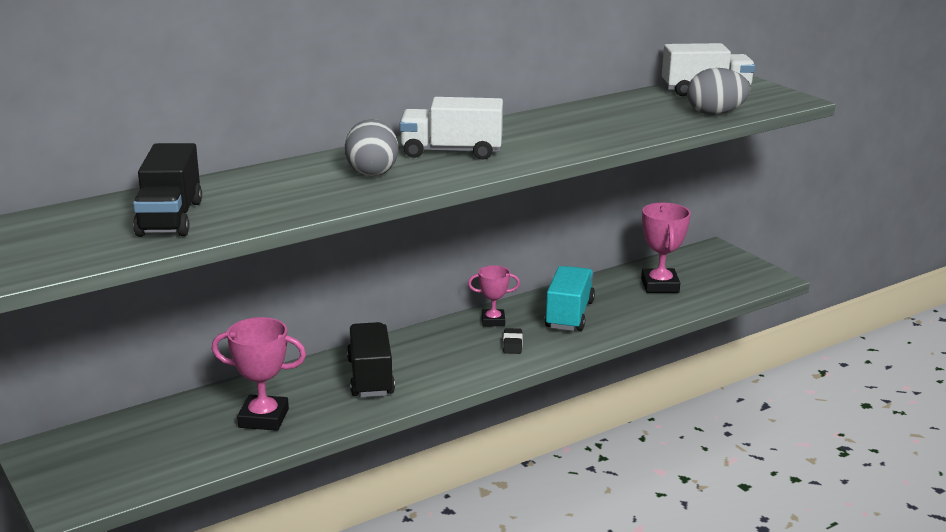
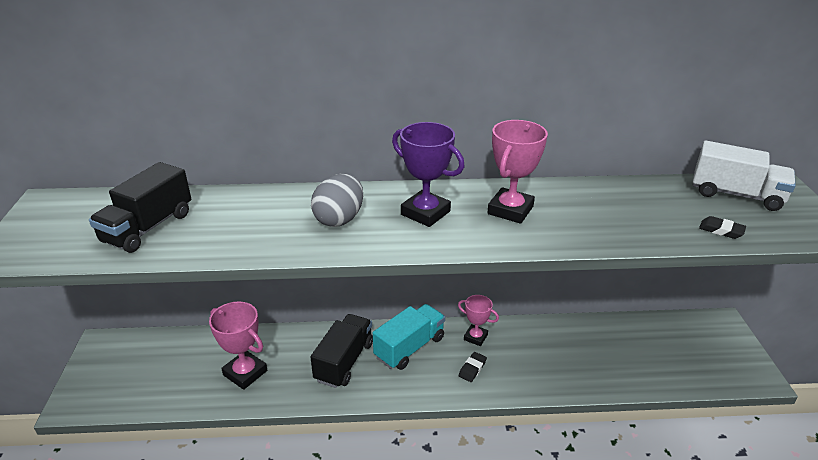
camera: 30 degrees right, 10 degrees up
white truck [400,97,503,160] -> purple trophy [392,122,465,227]
turquoise truck [544,266,595,331] -> turquoise truck moved to [373,304,445,370]
pink trophy [641,203,691,293] -> pink trophy moved to [487,120,548,224]
grey egg [687,68,750,115] -> black eraser [699,216,746,239]

